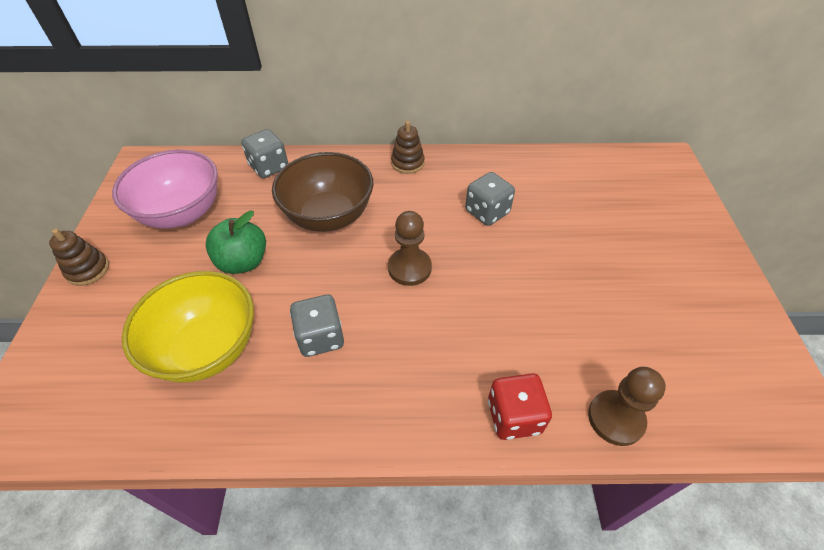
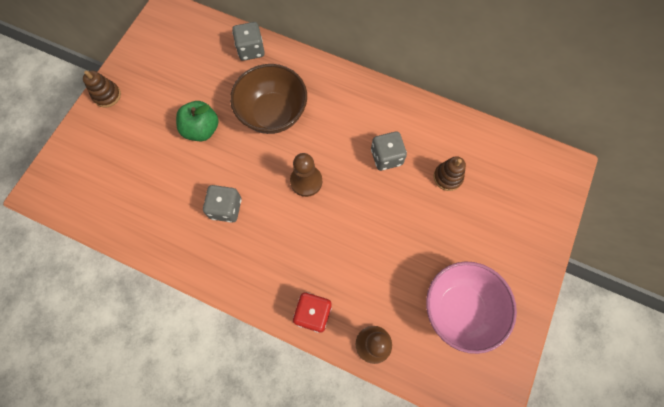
camera: 25 degrees right, 20 degrees up
pink bowl [112,150,218,229] -> pink bowl moved to [426,261,517,354]
yellow bowl [122,271,254,382] -> none
brown stacking toy [391,121,425,174] -> brown stacking toy moved to [434,156,466,191]

